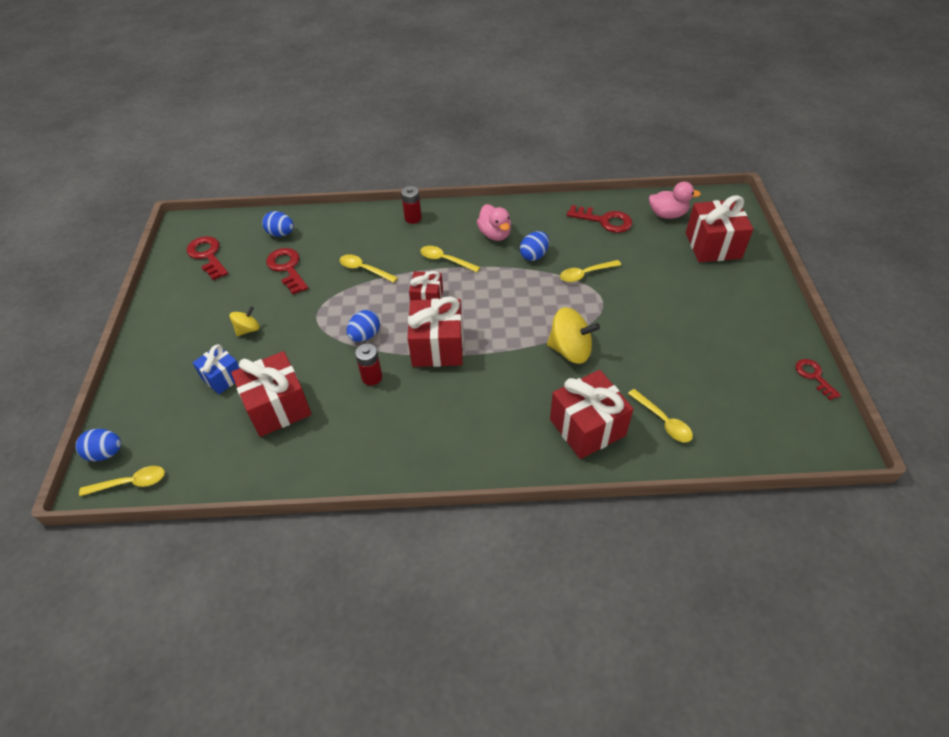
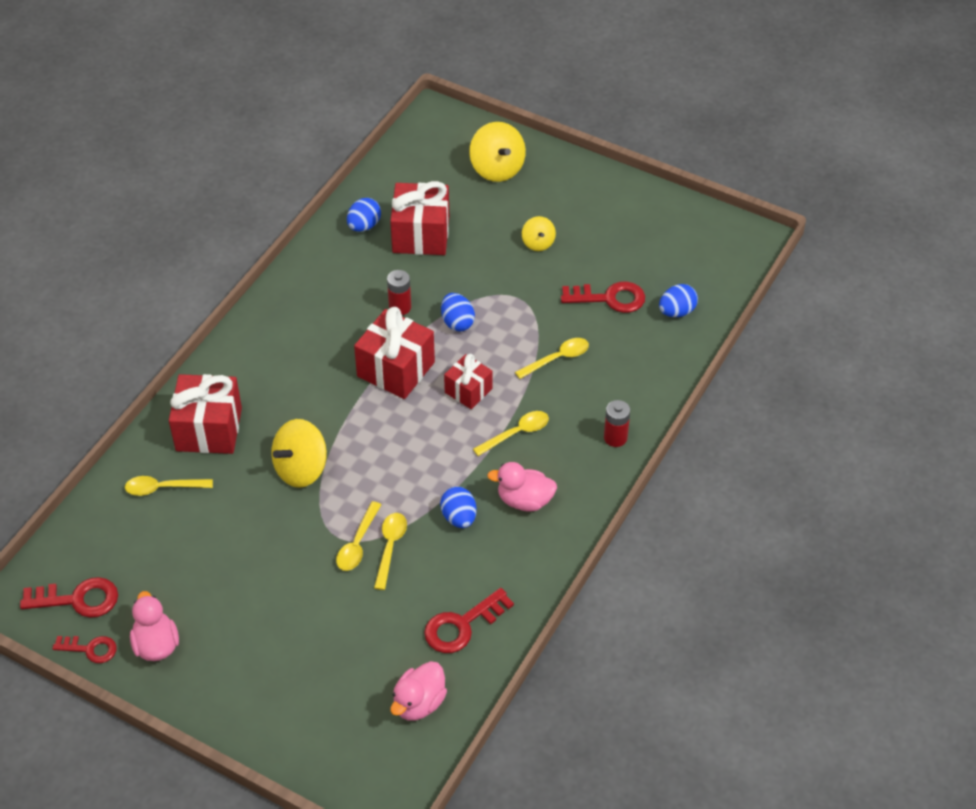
camera: 120 degrees right, 0 degrees up
blue egg [75,429,121,461] -> blue egg moved to [347,198,381,232]
yellow spoon [79,466,165,496] -> yellow spoon moved to [336,501,381,571]
red key [187,236,228,280] -> red key moved to [20,577,118,618]
blue gift [192,344,240,394] -> none
red gift [686,195,753,262] -> none
none -> pink duck [130,591,179,661]
none -> yellow spinning top [469,122,526,182]

